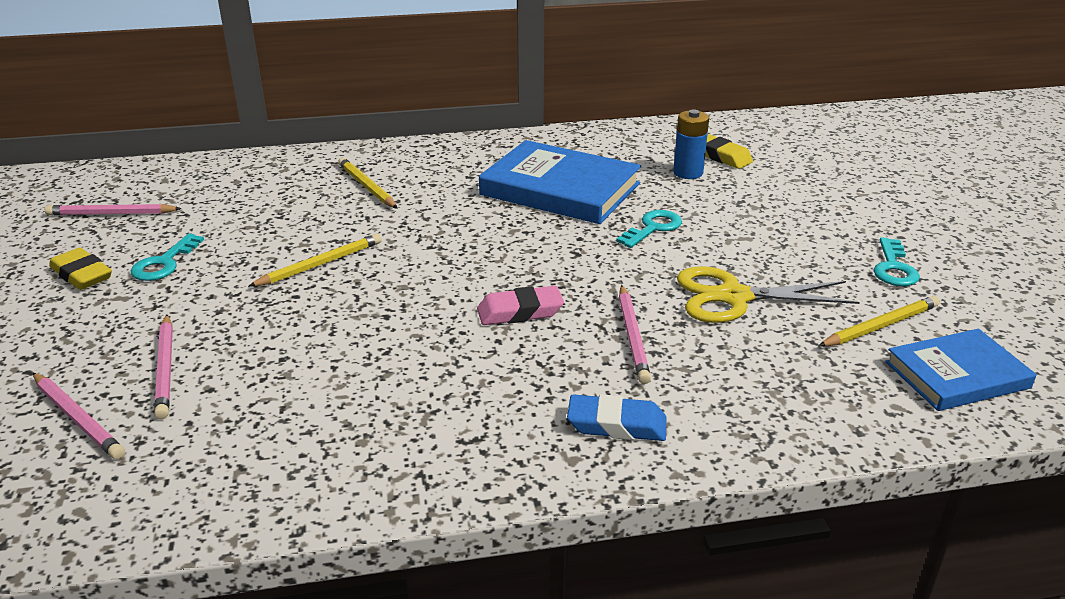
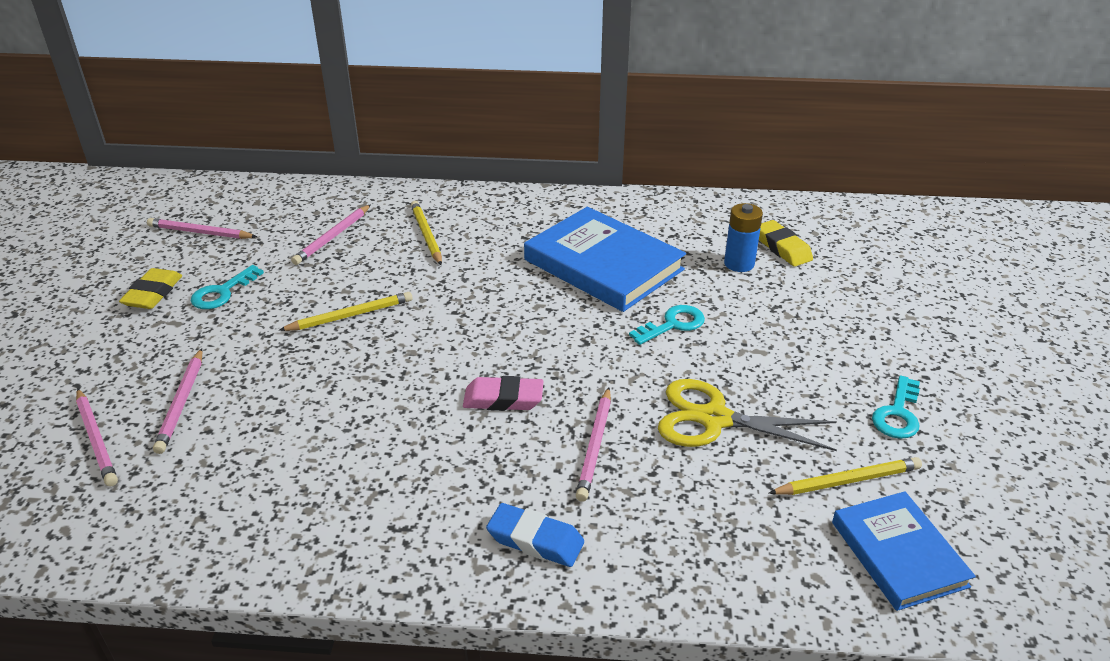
camera: 15 degrees right, 5 degrees up
yellow eraser [49,248,112,290] -> yellow eraser turned 45 degrees clockwise [119,268,182,309]
blue book [885,329,1037,411] -> blue book turned 75 degrees clockwise [832,491,976,611]
none -> pink pencil [291,204,371,265]

